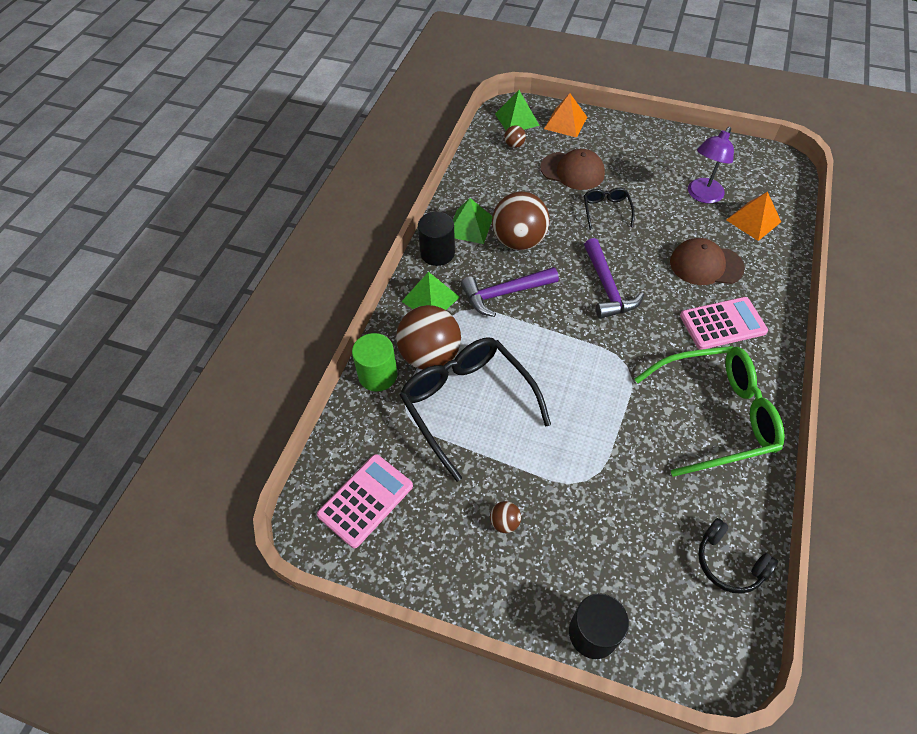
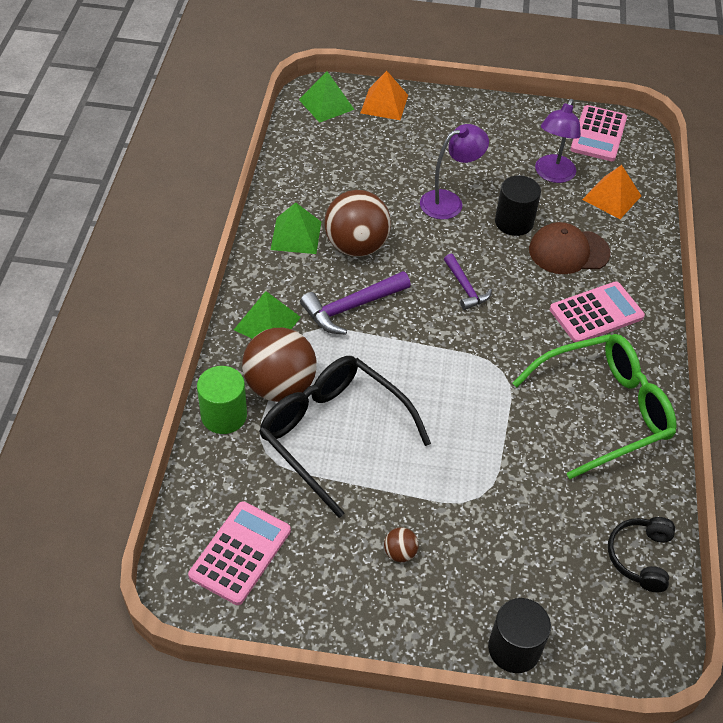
camera: 15 degrees left, 5 degrees down
black cylinder [418,212,455,266] -> black cylinder moved to [495,176,541,236]
brown ball [504,125,526,148] -> none
brown cap [540,149,605,190] -> none
black glasses [584,188,635,230] -> purple lamp [420,124,489,220]
purple hammer [584,238,644,319] -> purple hammer [444,254,492,310], size x0.64
black headphones [698,518,778,594] -> black headphones turned 75 degrees clockwise [608,517,675,592]
none -> pink calculator [570,105,627,161]

